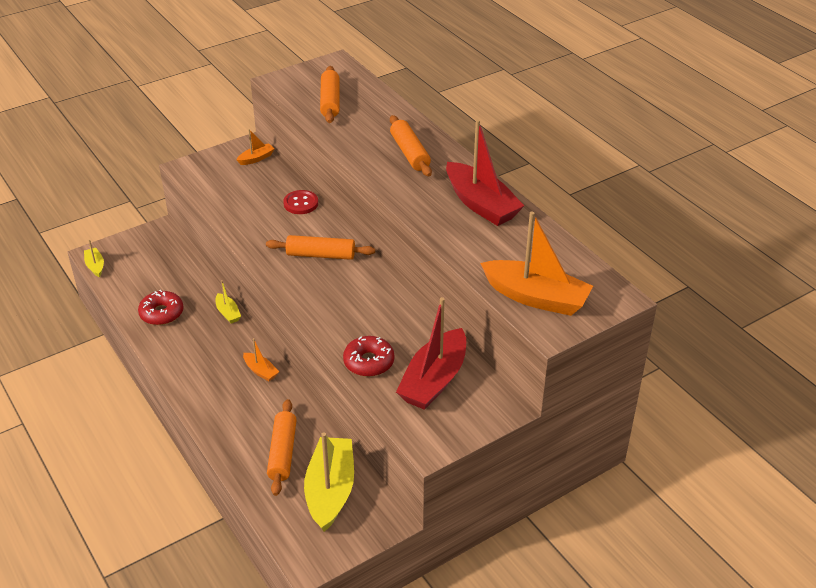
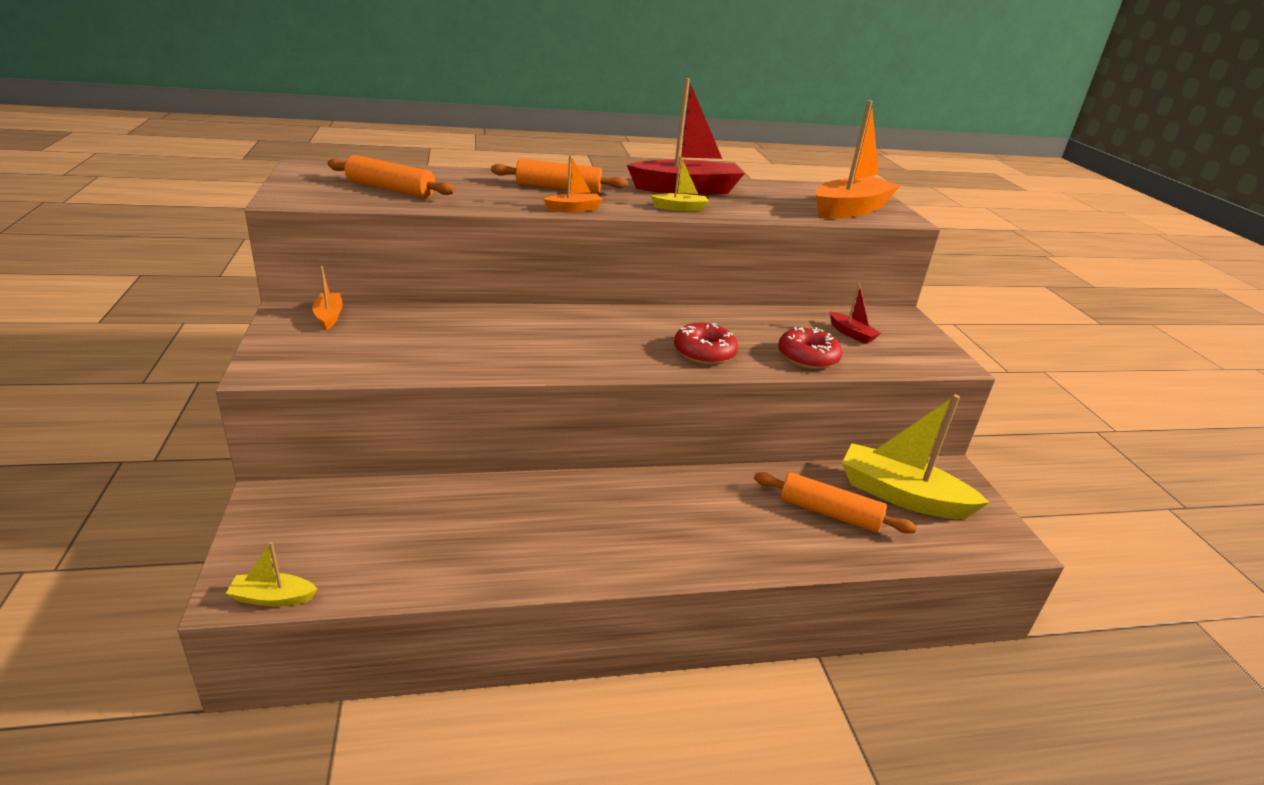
camera: 70 degrees left, 10 degrees down
red donut [138,290,184,325] -> red donut moved to [674,323,738,365]
yellow boat [216,280,241,324] -> yellow boat moved to [651,156,709,211]
orange boat [243,338,279,381] -> orange boat moved to [543,155,603,212]
orange rolling pin [266,235,375,260] -> none
red button [283,190,318,214] -> none
red boat [396,297,466,410] -> red boat [829,283,881,344], size x0.46

